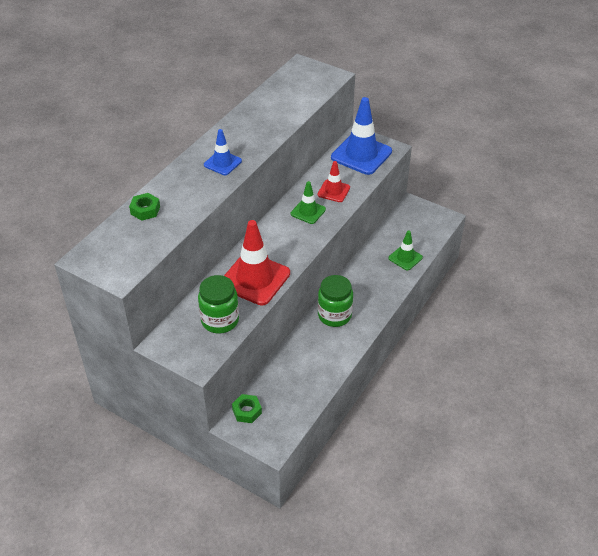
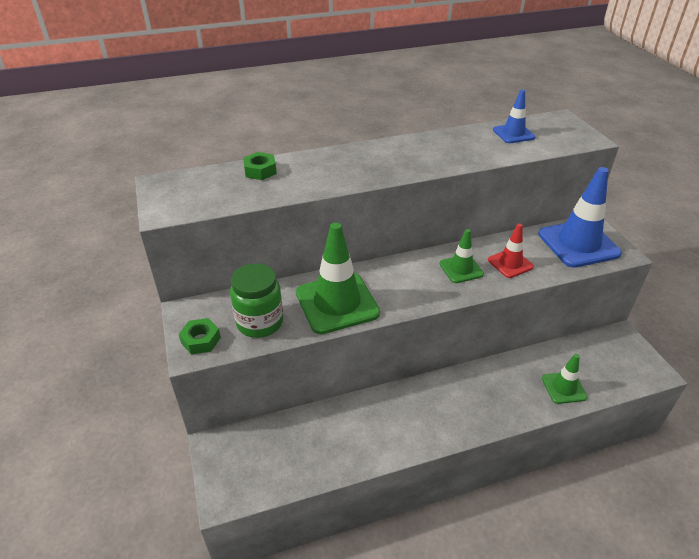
camera: 40 degrees right, 5 degrees down
blue traffic cone [204,129,242,175] -> blue traffic cone moved to [493,89,535,143]
red traffic cone [224,220,290,305] -> green traffic cone [296,222,380,334]
green nut [232,394,262,423] -> green nut moved to [179,318,221,355]
green jar [318,275,353,327] -> none

